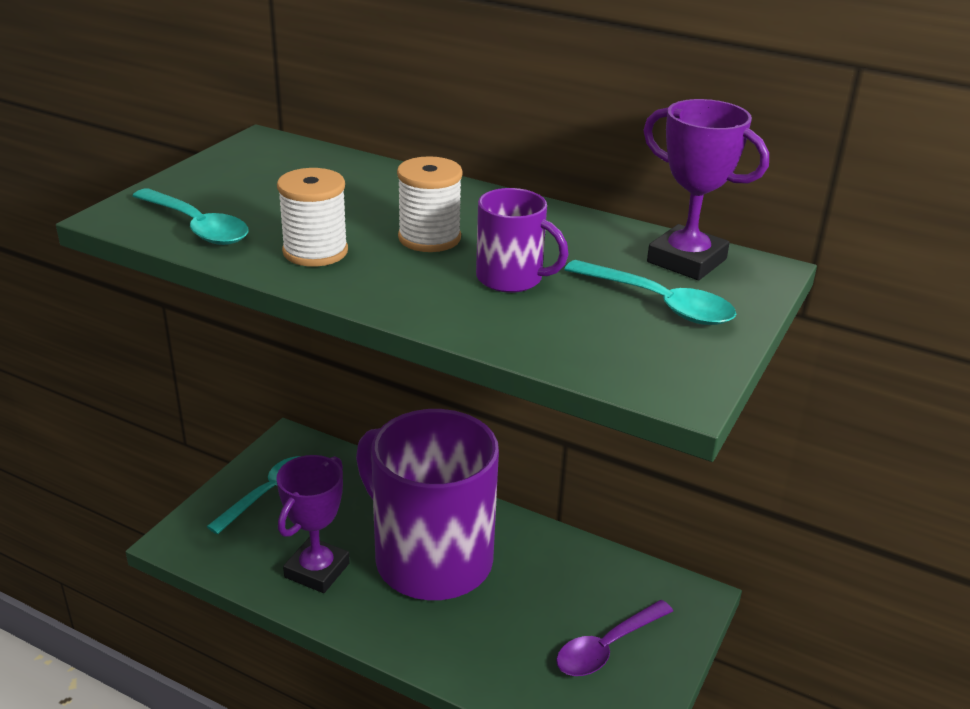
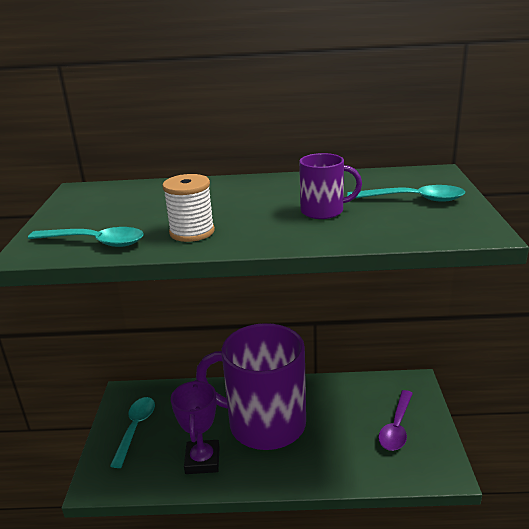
camera: 25 degrees left, 5 degrees down
white spool [397,156,463,252] -> none
purple trophy [643,99,769,280] -> none

